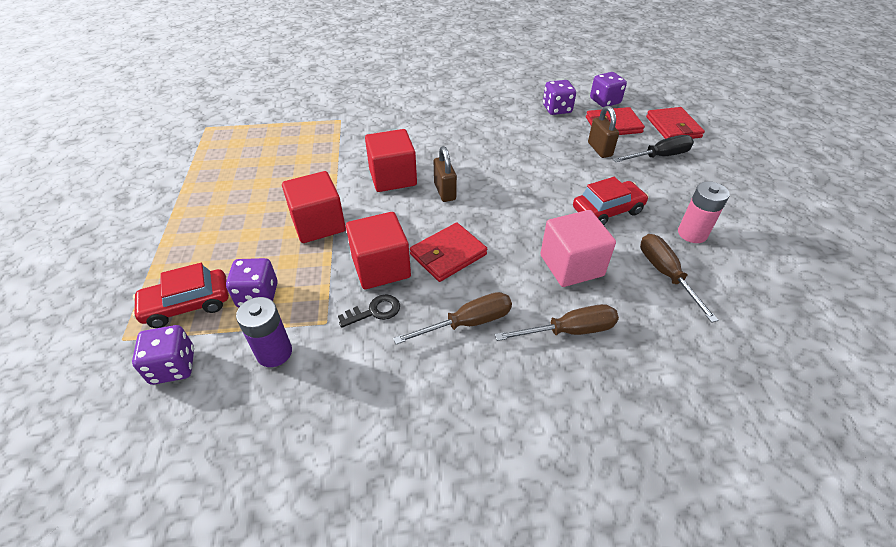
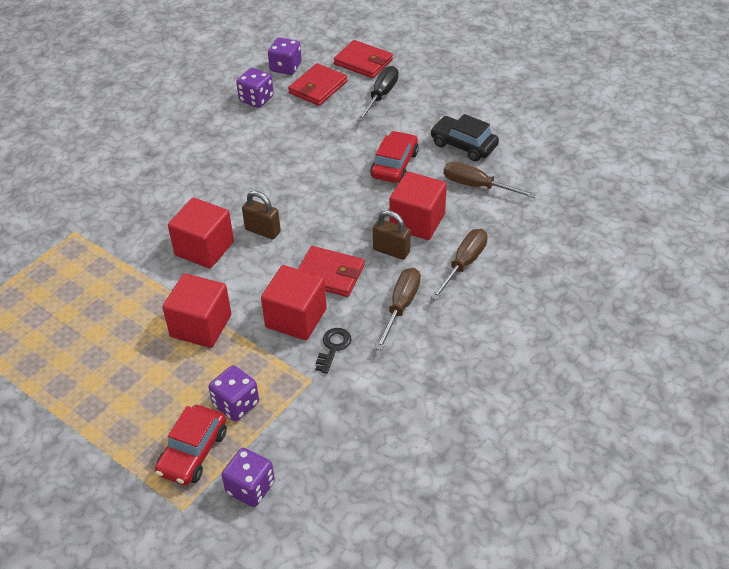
camera: 45 degrees left, 0 degrees up
purple battery [236,297,292,367] -> none
red wallet [410,223,487,282] -> red wallet turned 75 degrees counterclockwise [298,246,365,297]
pink cube [540,210,616,287] -> red cube [390,171,447,240]
brown padlock [588,106,619,158] -> brown padlock moved to [373,210,411,260]
pink battery [678,181,730,243] -> black car [430,114,499,161]

